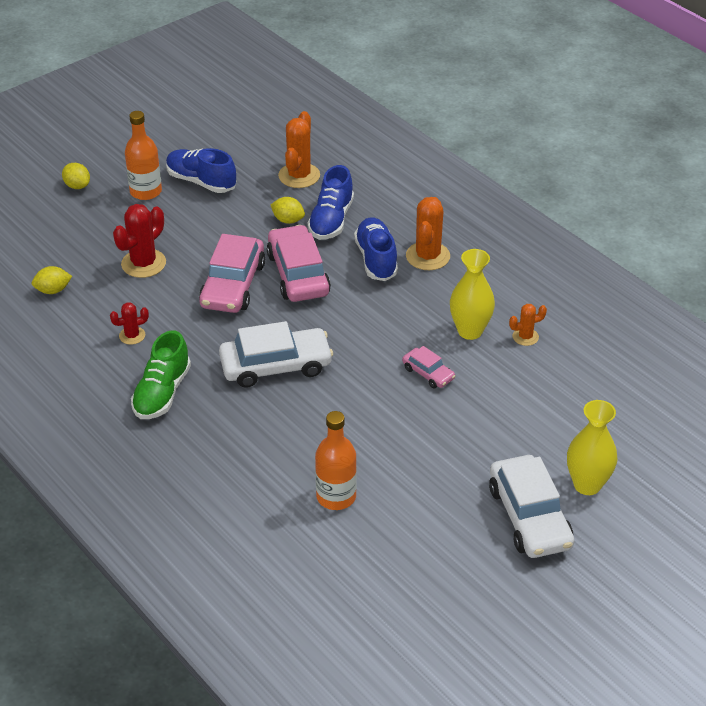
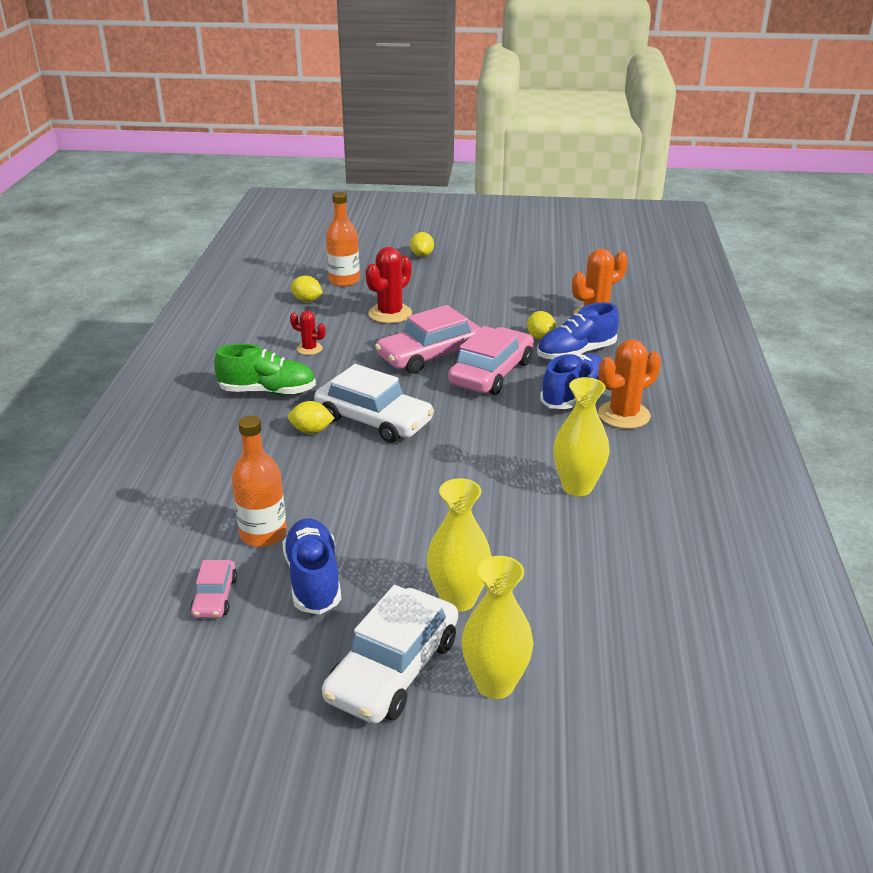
camera: 45 degrees right, 10 degrees down
red cactus [113,204,166,278] -> red cactus turned 45 degrees counterclockwise [365,247,412,323]
orange bottle [125,111,162,200] -> orange bottle moved to [326,192,360,287]
green shoe [131,330,191,419] -> green shoe turned 150 degrees counterclockwise [214,344,316,395]
blue shoe [166,148,236,193] -> blue shoe moved to [282,518,341,614]
pink car [402,346,455,388] -> pink car moved to [190,560,237,618]
orange cactus [509,304,547,346] -> none
none -> yellow lemon [288,401,335,434]
none -> yellow vase [427,478,492,612]

